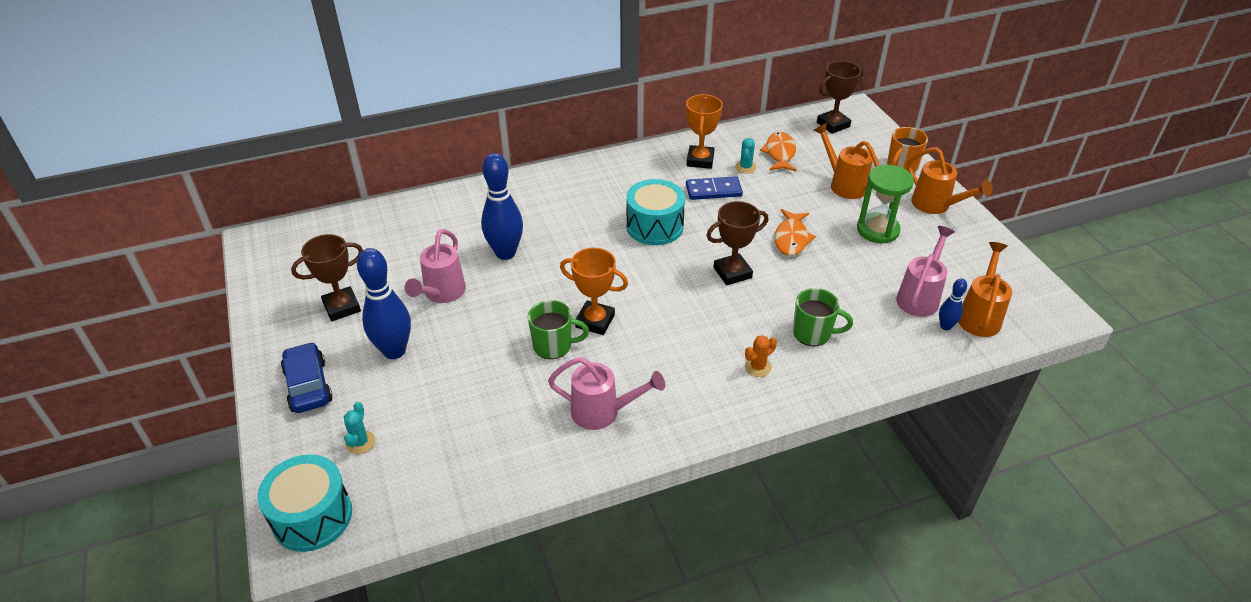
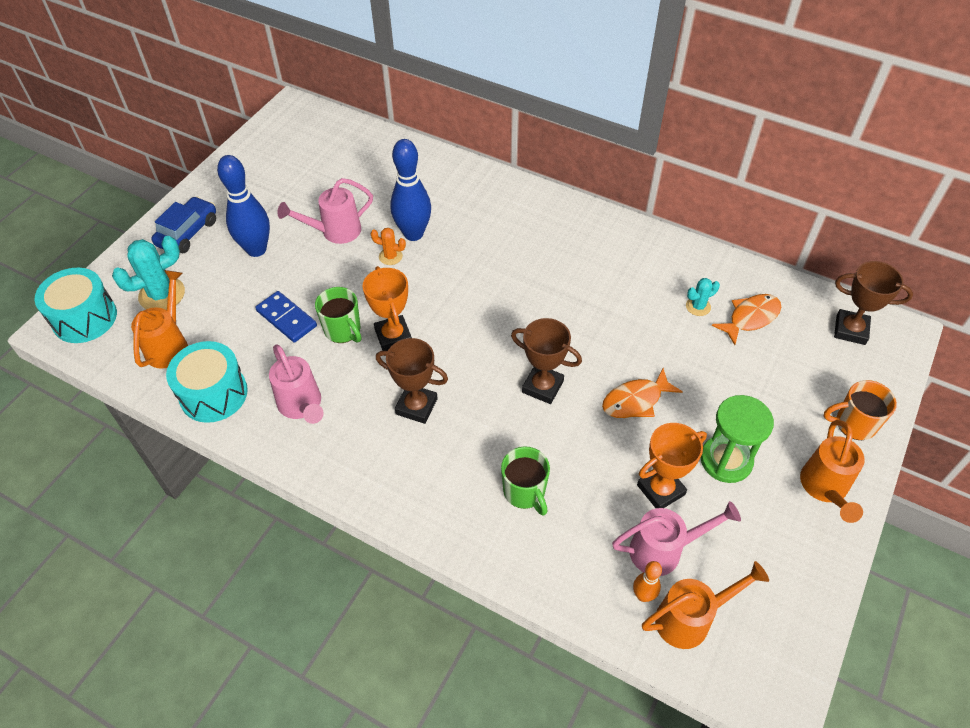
camera: 50 degrees right, 10 degrees up
brown trophy [291,234,363,321] -> brown trophy moved to [376,338,448,424]
turquoise cactus [344,402,375,454] -> turquoise cactus [112,236,185,310], size x1.86
turquoise drum [626,179,685,245] -> turquoise drum moved to [166,341,248,423]
orange trophy [686,94,723,169] -> orange trophy moved to [637,423,707,508]
blue domino [686,176,743,200] -> blue domino moved to [255,291,317,343]
orange cactus [745,335,777,377] -> orange cactus moved to [370,228,406,265]
orange watering can [813,123,880,199] -> orange watering can moved to [131,270,188,369]
blue bowling pin [939,278,967,330] -> orange bowling pin [633,561,662,602]

